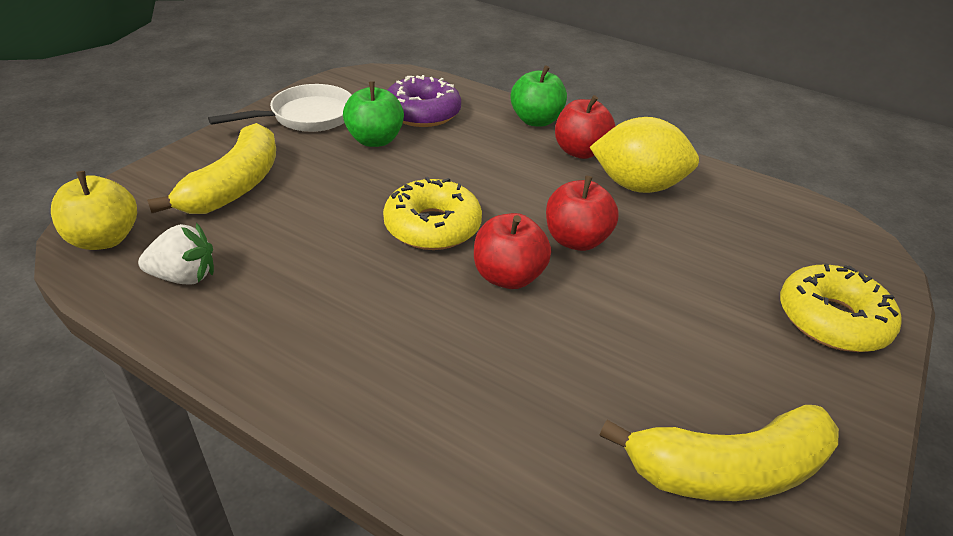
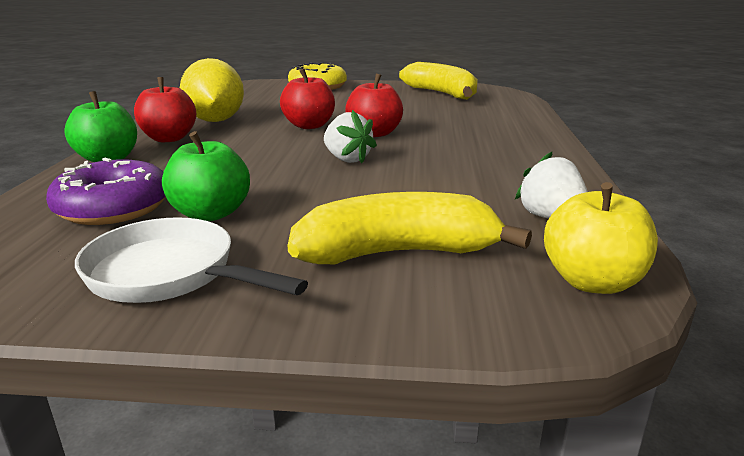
camera: 115 degrees left, 15 degrees down
yellow donut [383,177,482,250] -> white strawberry [324,110,377,163]

